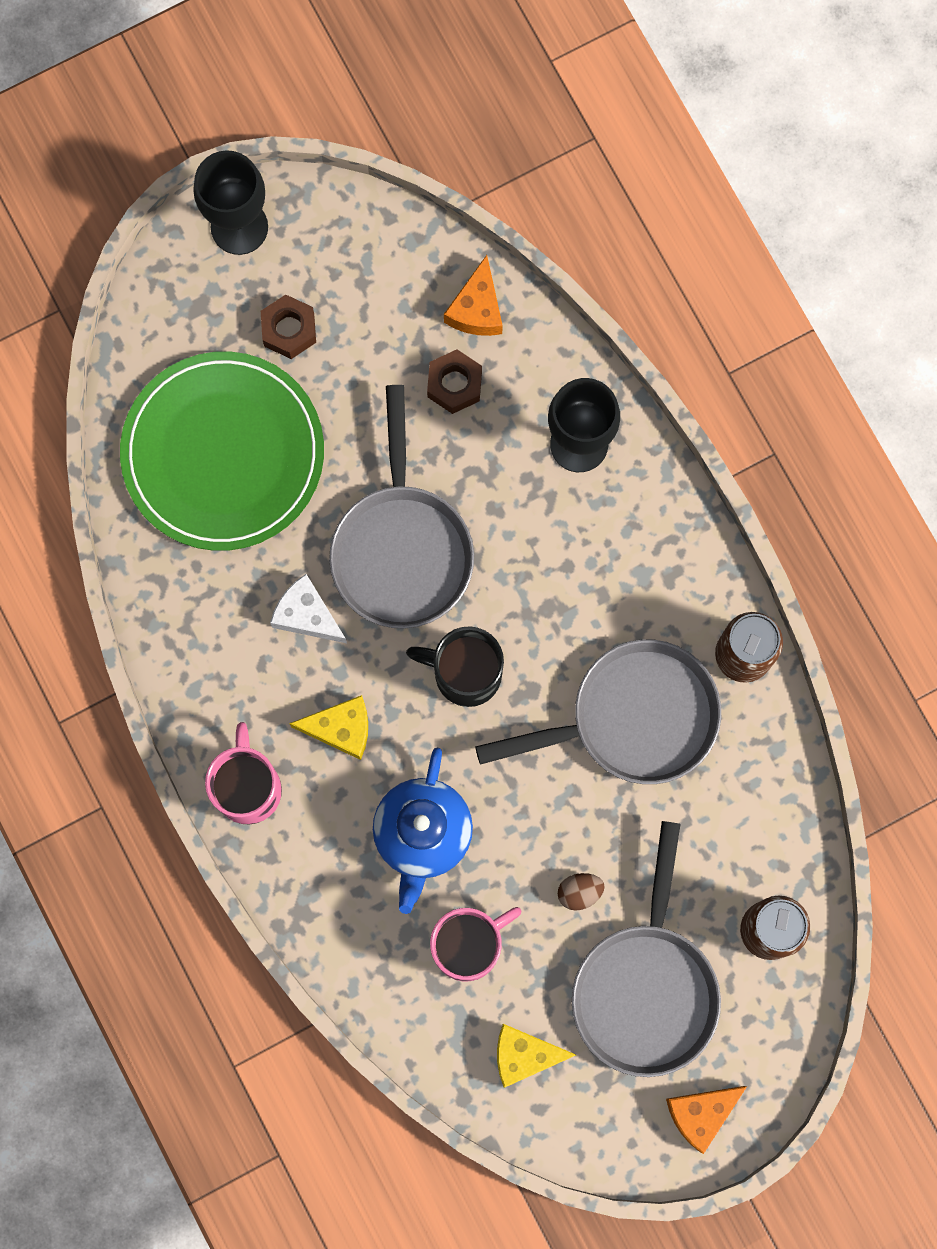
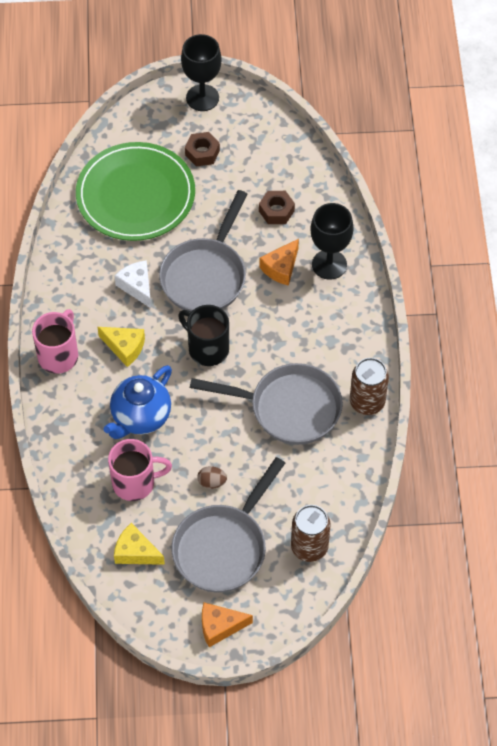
camera: 25 degrees right, 20 degrees down
orange cheese [444,255,503,336] -> orange cheese moved to [260,239,299,286]

